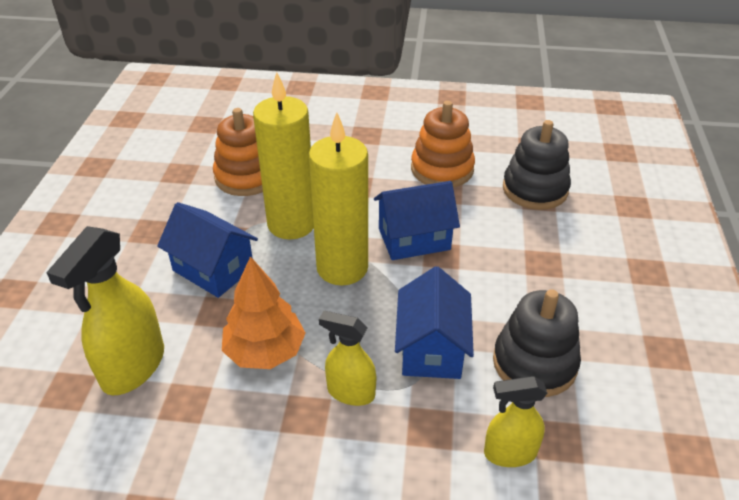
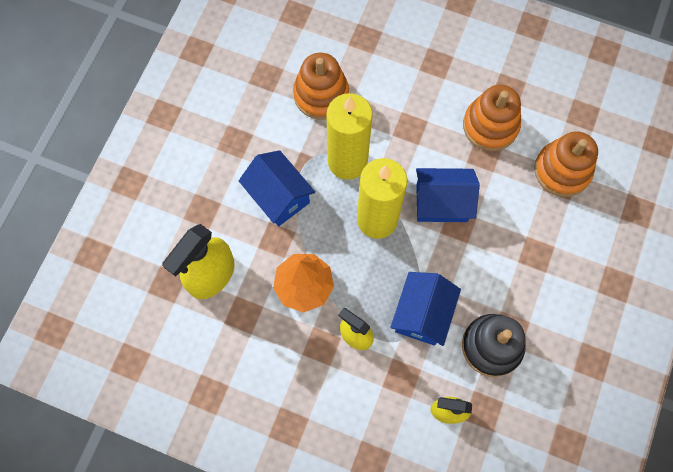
camera: 15 degrees right, 30 degrees up
black stacking toy [503,120,571,210] -> orange stacking toy [534,131,598,197]

